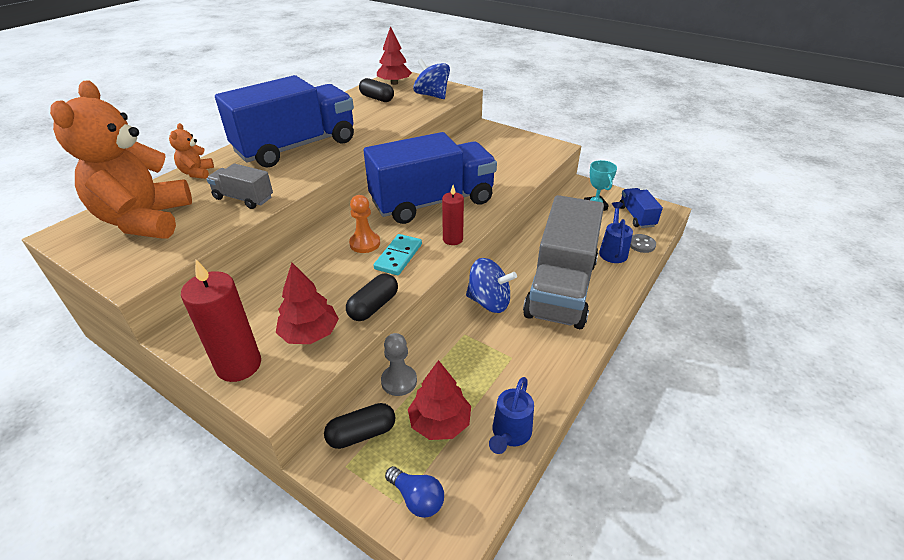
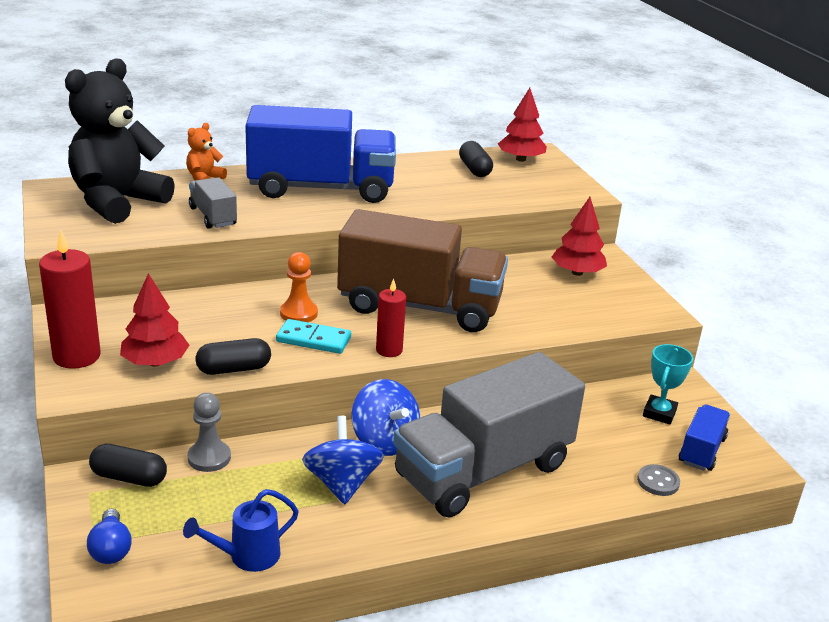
camera: 35 degrees right, 10 degrees down
orange teddy bear [50,81,192,239] -> black teddy bear [65,58,175,224]
blue truck [364,132,497,224] -> brown truck [337,209,508,332]
turquoise domino [374,234,422,275] -> turquoise domino turned 45 degrees clockwise [276,319,351,354]
red tree [408,360,471,440] -> red tree moved to [552,197,607,276]
blue spinning top [413,59,450,99] -> blue spinning top moved to [302,416,384,504]
blue watering can [599,202,633,263] -> none

